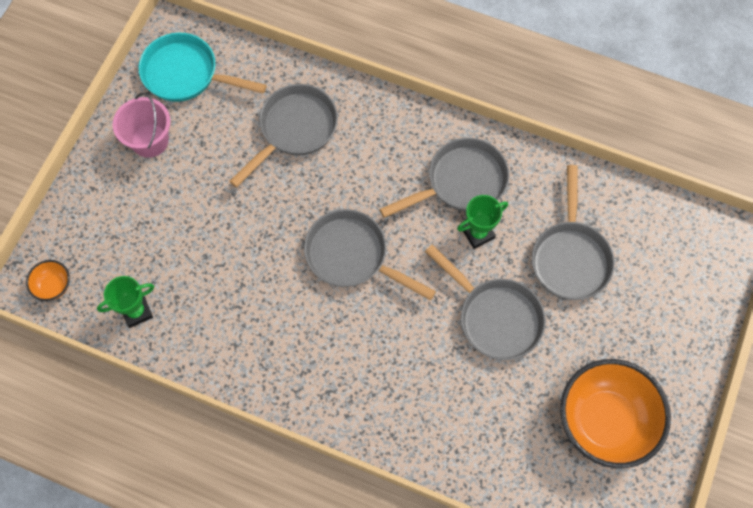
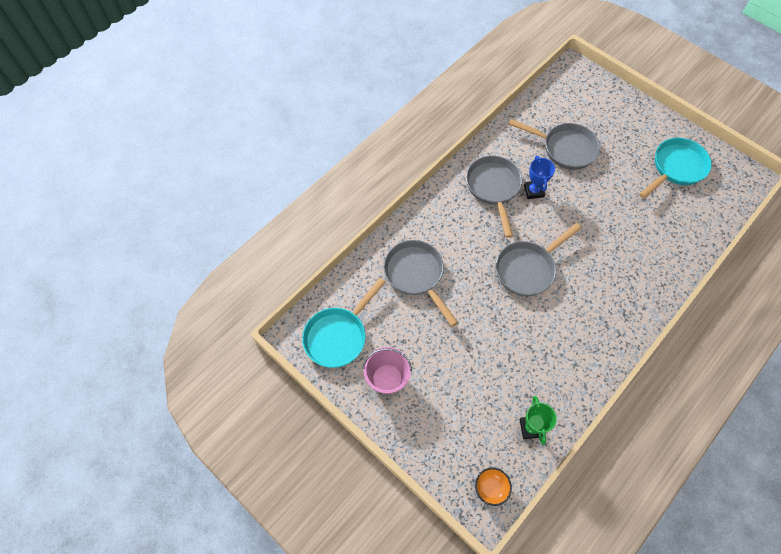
camera: 70 degrees left, 5 degrees down
grey pan [425,244,546,360] -> none
green trophy [457,195,508,249] -> blue trophy [524,156,555,199]
orange bowl [560,359,671,468] -> turquoise pan [639,138,712,199]

